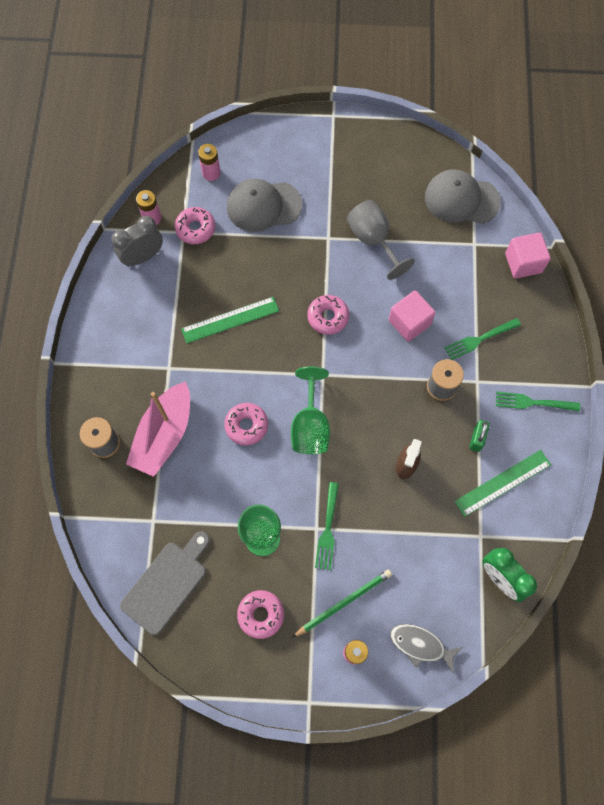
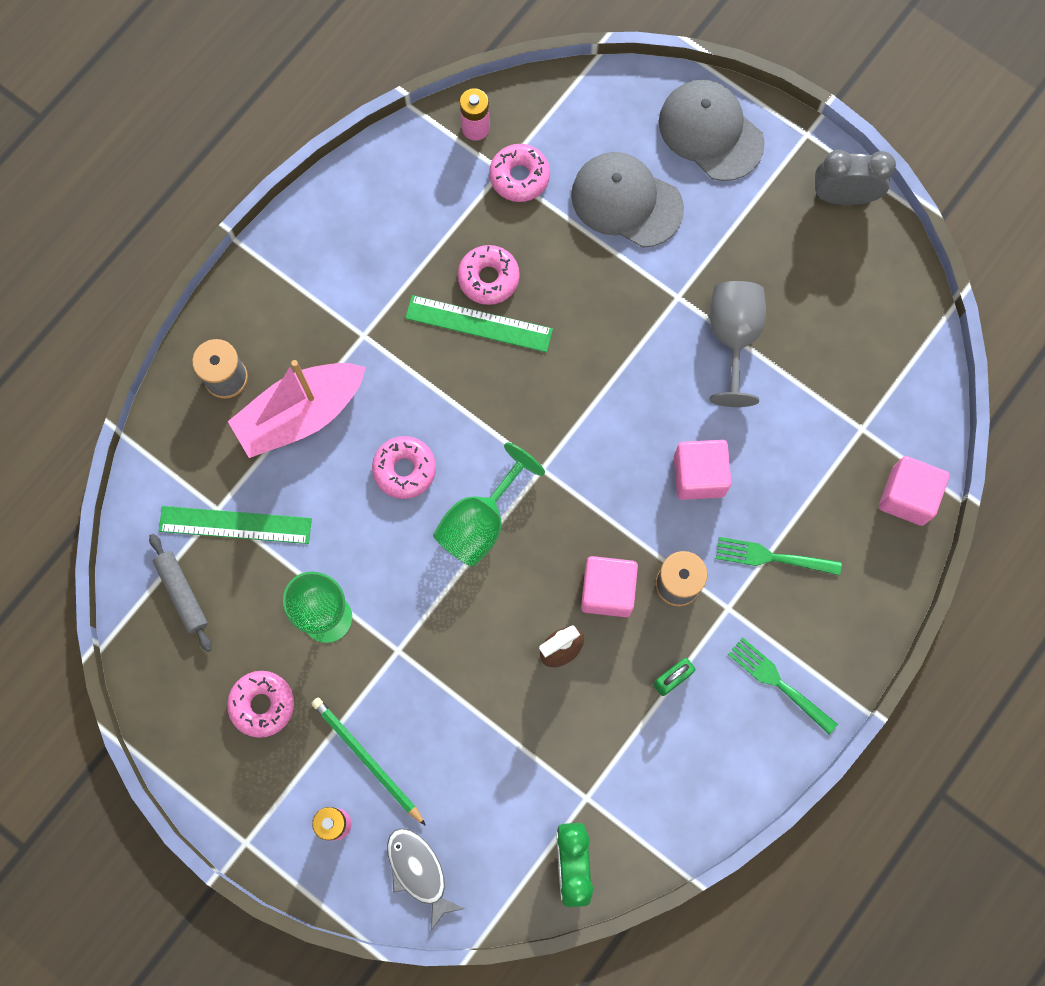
camera: 35 degrees right, 5 degrees up
grey clock [111,216,163,267] -> grey clock moved to [815,150,896,205]
grey cutting board [120,531,210,635] -> grey rolling pin [149,534,212,652]
pink battery [198,144,221,181] -> none
green pencil [292,569,392,638] -> green pencil turned 135 degrees counterclockwise [311,698,426,826]
pink donut [307,295,349,335] -> pink donut moved to [458,245,520,305]
green fork [315,482,339,570] -> none
grey cap [425,169,501,224] -> grey cap moved to [659,79,765,181]
green ruler [454,450,551,517] -> green ruler moved to [159,506,312,544]
none -> pink cube [581,556,638,617]

